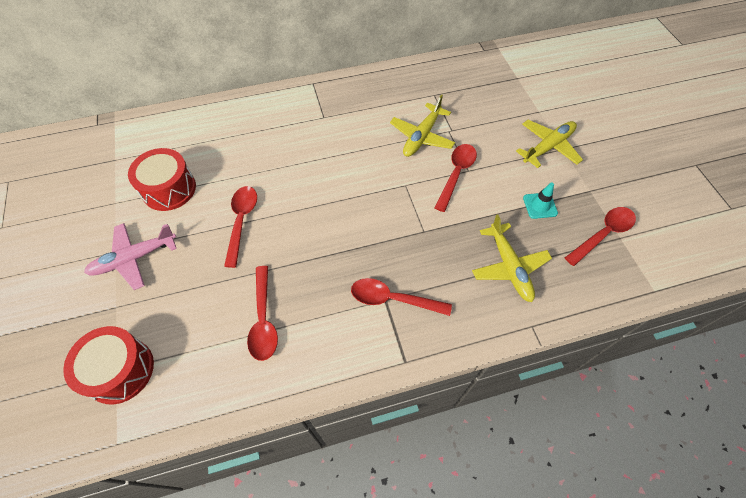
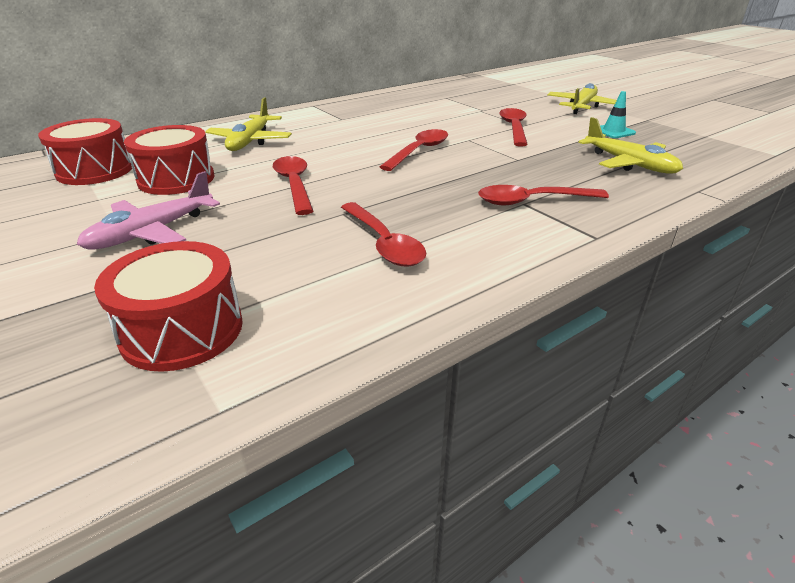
camera: 20 degrees left, 25 degrees down
yellow plane [390,94,455,157] -> yellow plane moved to [205,97,292,151]
red spoon [565,207,636,266] -> red spoon moved to [380,129,448,171]
none -> red drum [38,118,132,185]

